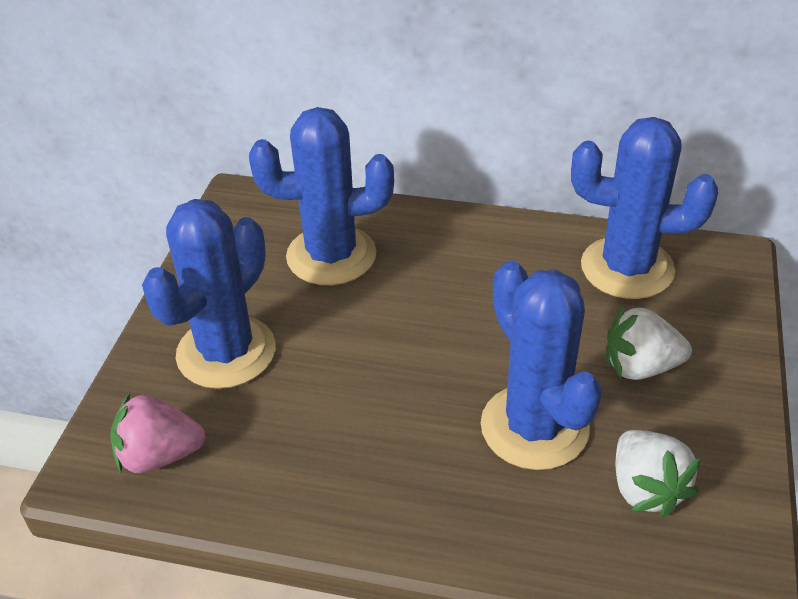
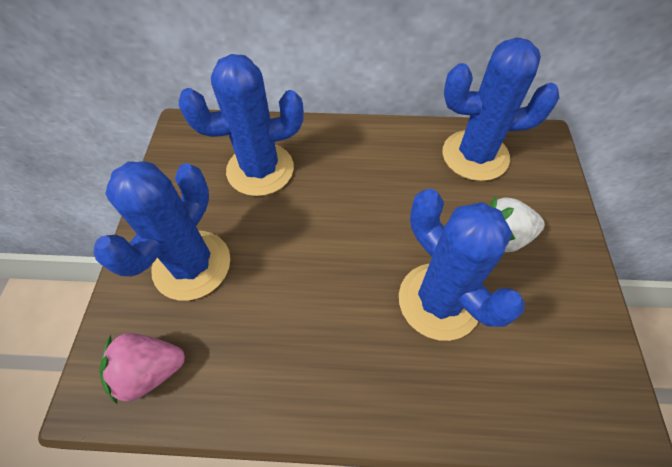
camera: 10 degrees left, 15 degrees up
white strawberry [616,430,701,517] -> none

